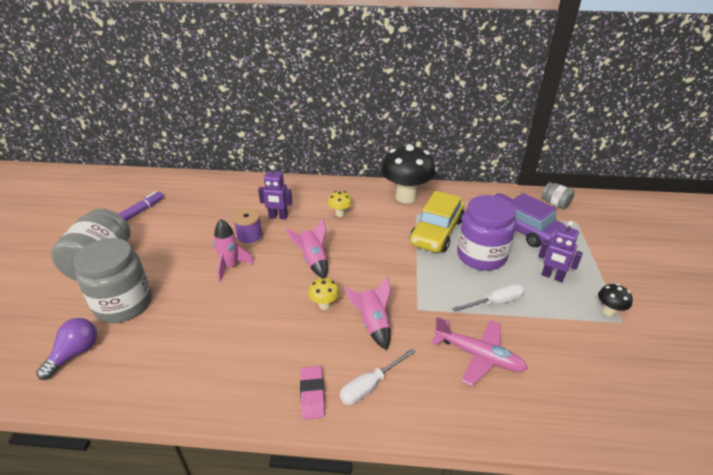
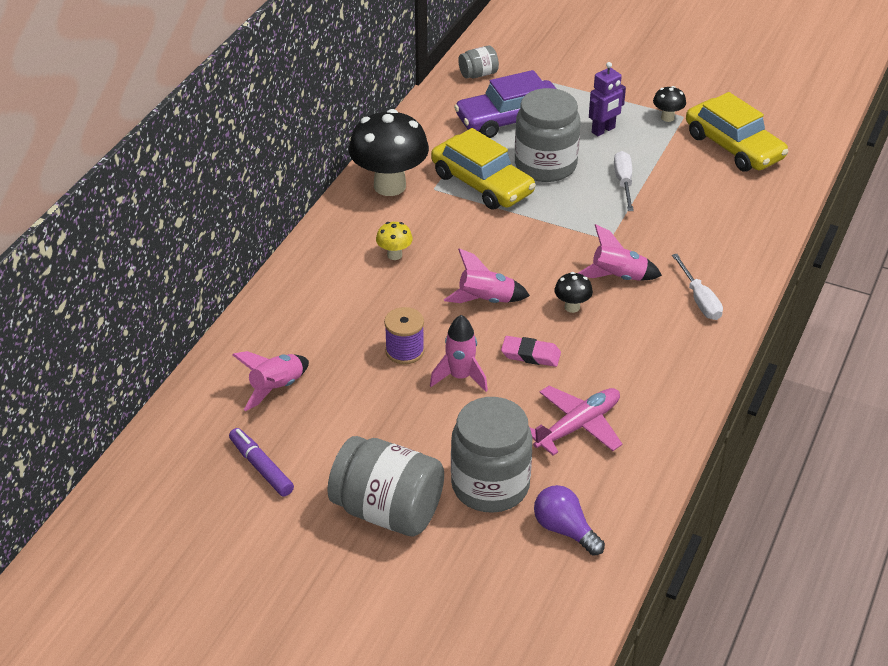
camera: 70 degrees left, 5 degrees up
purple robot [258,165,292,220] -> none
pink eraser [300,366,325,420] -> pink eraser moved to [501,336,561,367]
yellow mushroom [309,277,339,310] -> black mushroom [555,272,593,313]
pink plane [431,317,528,386] -> pink plane moved to [530,386,622,456]
purple jar [457,195,516,271] -> grey jar [515,88,580,182]
none -> pink rocket [232,351,309,411]
none -> yellow car [686,92,788,172]

